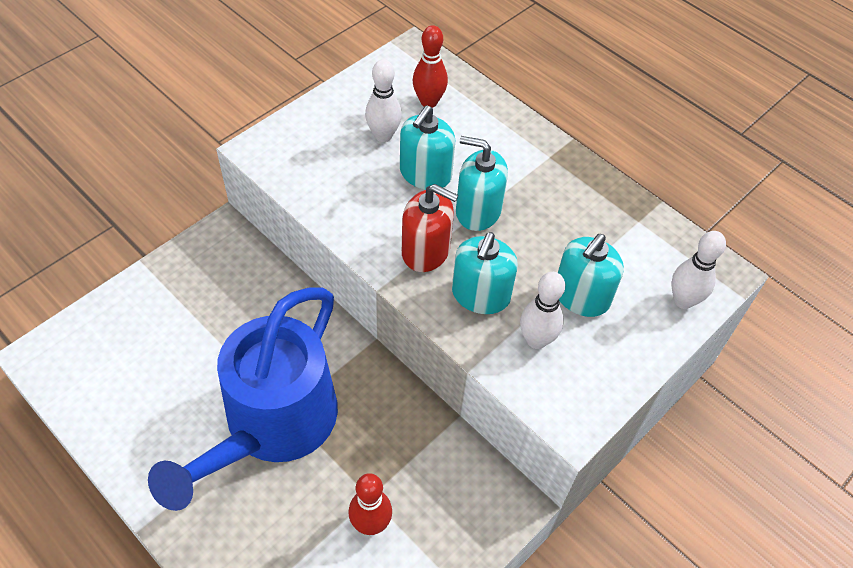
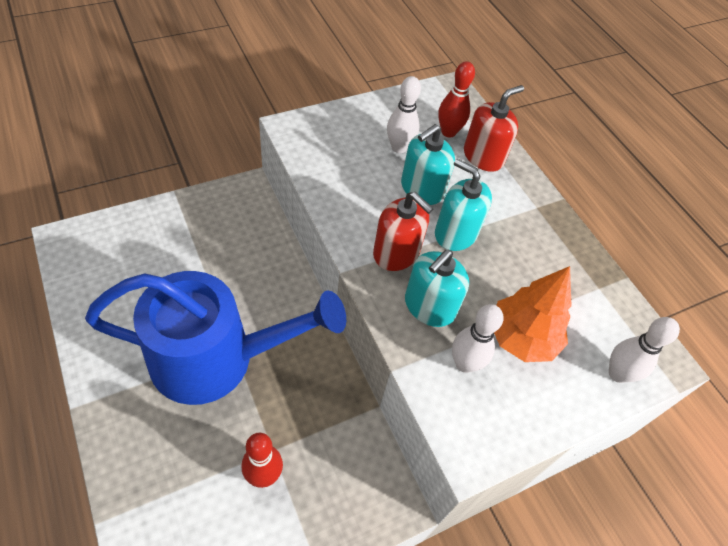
camera: 15 degrees right, 0 degrees up
blue watering can [148,287,338,511] -> blue watering can turned 135 degrees counterclockwise [85,271,346,405]
turquoise soap dispenser [558,234,624,317] -> orange tree [494,266,572,362]
none -> red soap dispenser [464,85,524,172]

